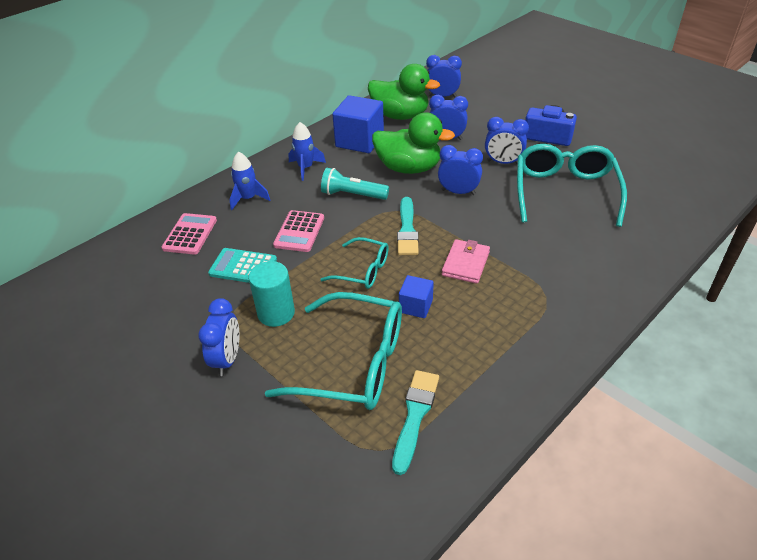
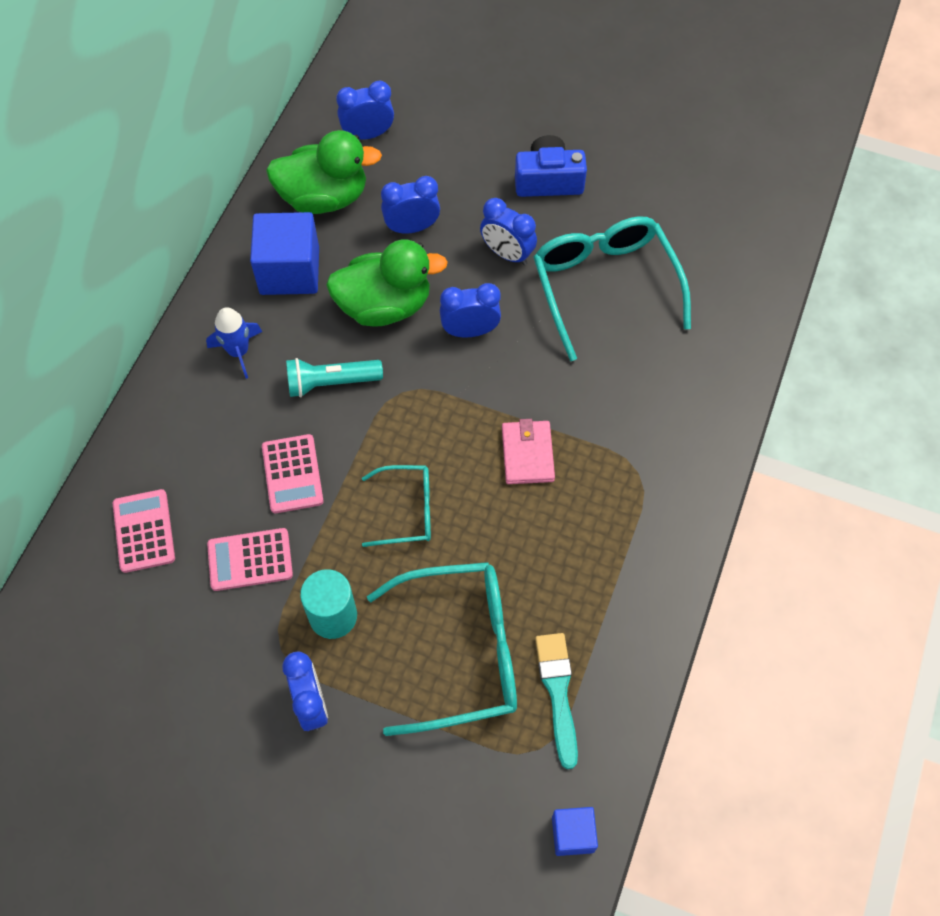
camera: 25 degrees left, 20 degrees up
turquoise calculator [208,248,277,283] -> pink calculator [207,528,293,591]
blue rocket [230,152,270,210] -> none
turquoise brush [397,197,419,255] -> none
blue cube [399,275,434,318] -> blue cube moved to [552,807,598,856]
blue clock [485,117,529,164] -> blue clock turned 45 degrees clockwise [480,198,537,265]

